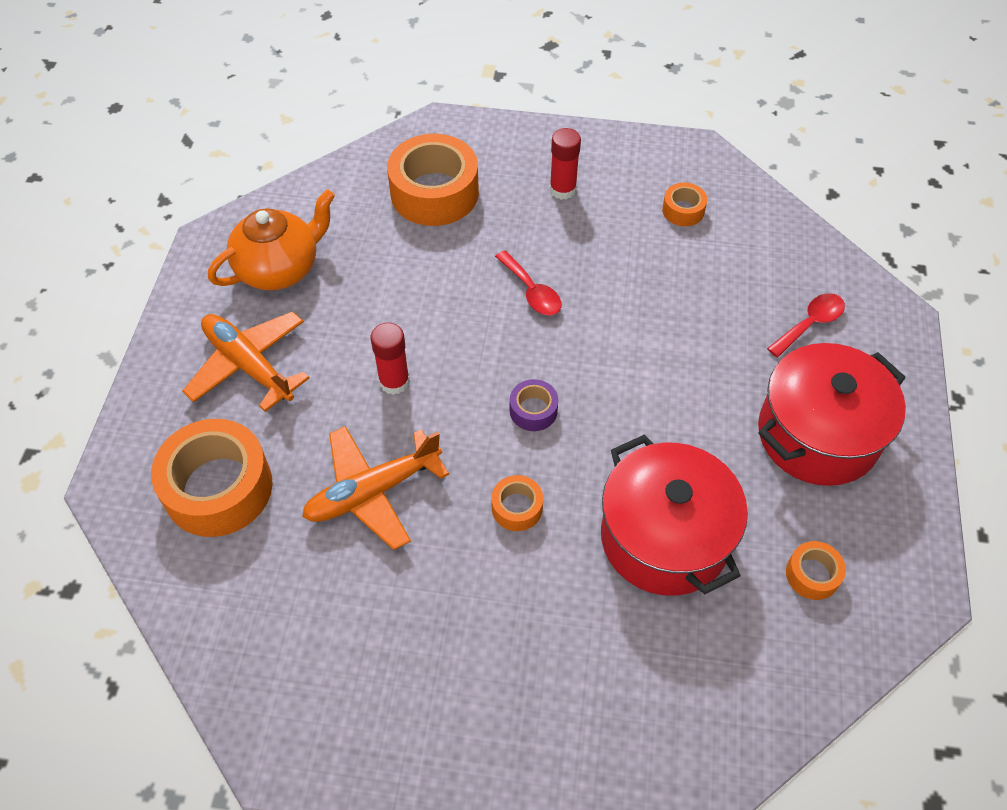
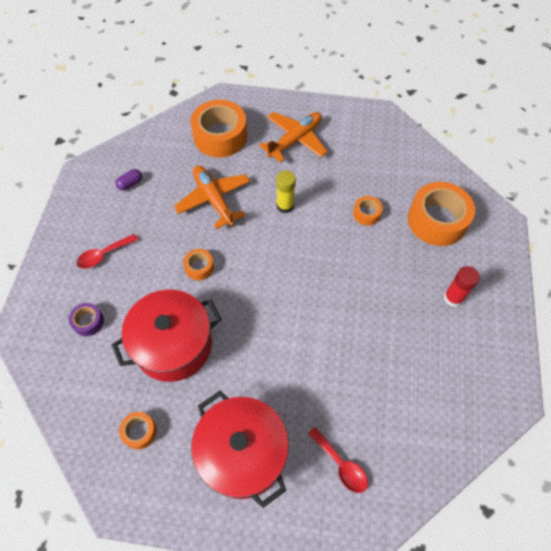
camera: 90 degrees right, 5 degrees up
orange teapot [208,189,335,290] -> none
red glue stick [371,322,410,395] -> yellow glue stick [276,170,296,213]
red spoon [495,250,561,315] -> red spoon moved to [76,234,138,269]
purple tape [510,379,559,431] -> purple tape moved to [69,303,104,336]
orange tape [662,182,707,226] -> orange tape moved to [353,196,383,226]
none -> purple capsule [115,169,142,190]

